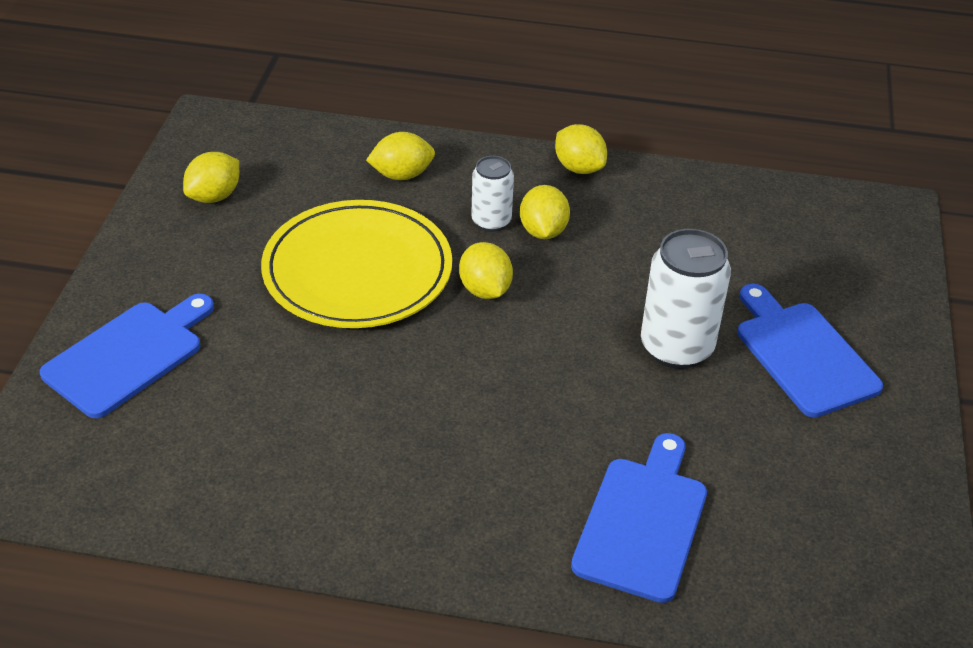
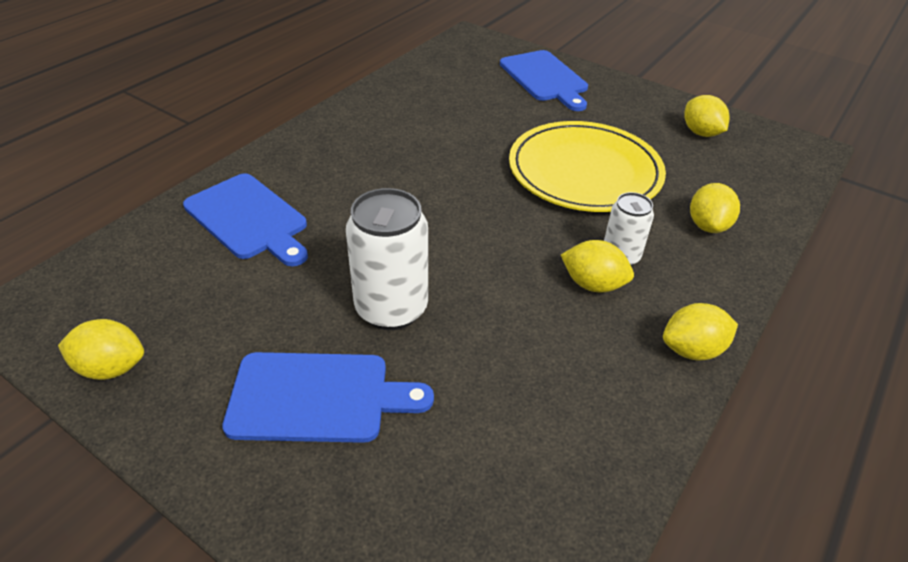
camera: 115 degrees right, 0 degrees up
yellow lemon [459,242,513,299] -> yellow lemon moved to [58,319,144,380]

